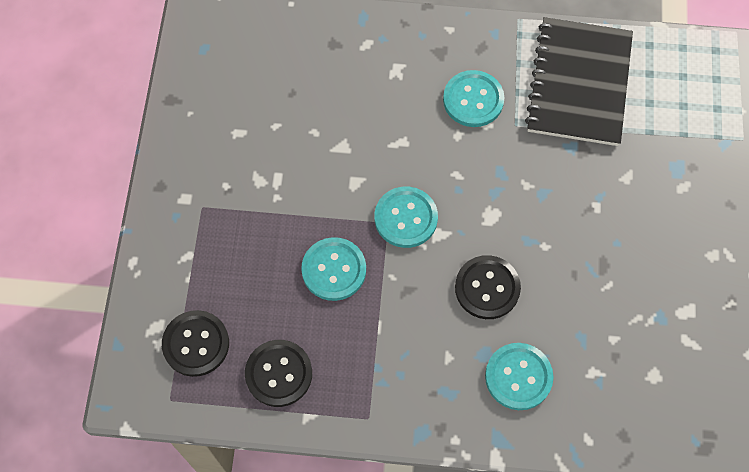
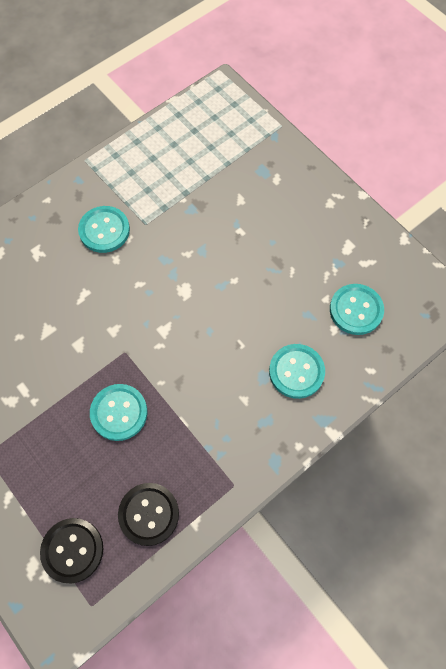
camera: 45 degrees left, 0 degrees up
turquoise button [374,187,438,248] -> turquoise button moved to [330,284,384,335]
black button [455,255,521,319] -> none
black notebook [525,17,633,146] -> none

